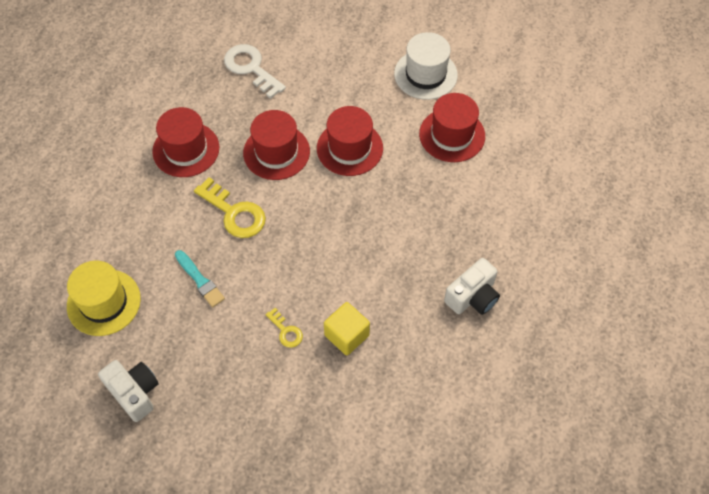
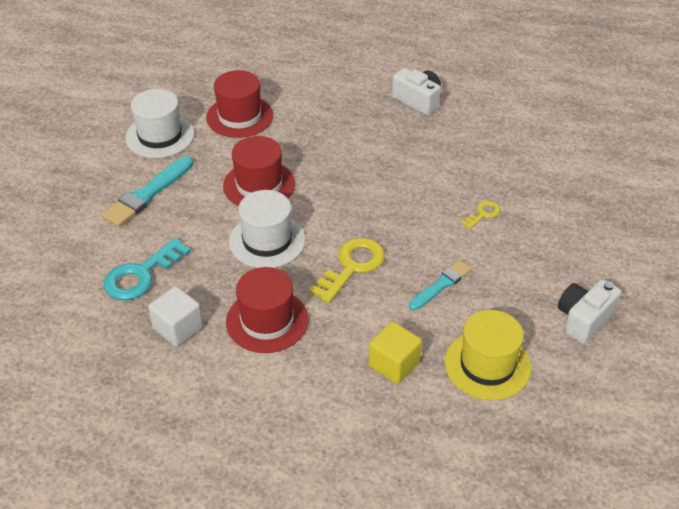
camera: 95 degrees left, 15 degrees down
white key [224,44,286,99] -> turquoise key [103,238,191,300]
red hat [243,110,310,180] -> white hat [229,190,306,268]
yellow cube [324,302,370,356] -> yellow cube moved to [368,322,422,384]
none -> turquoise brush [101,156,194,227]
none -> white cube [148,286,203,347]

